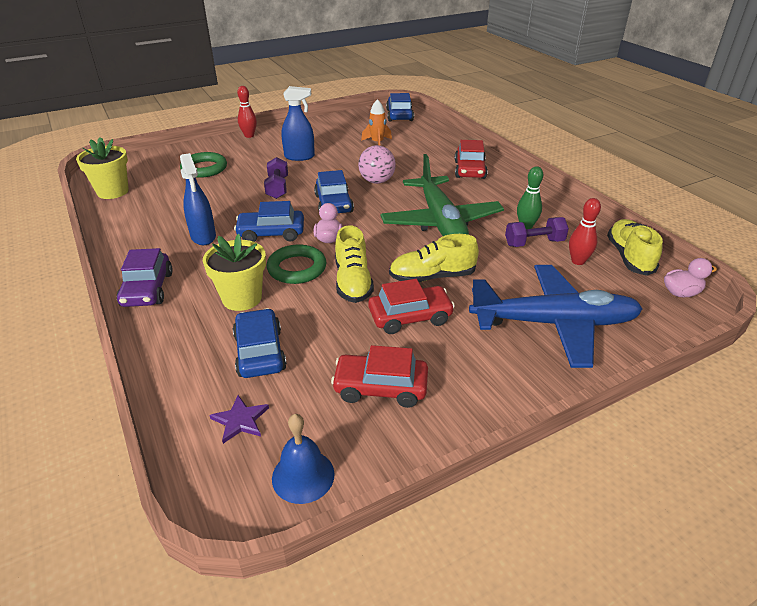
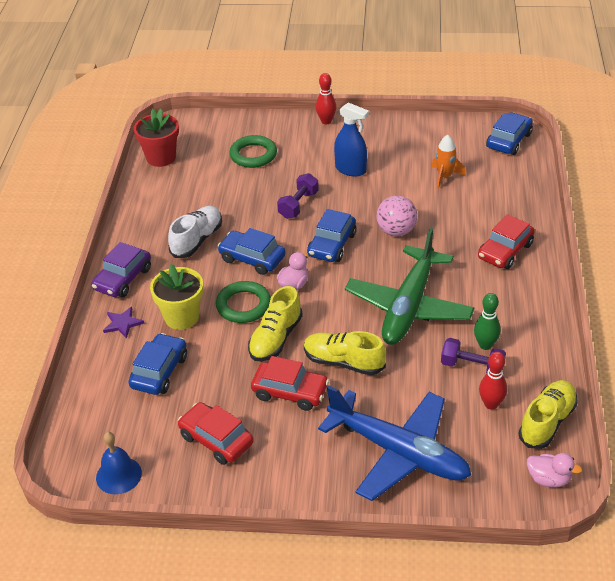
camera: 35 degrees right, 5 degrees up
yellow flower pot [76,137,129,199] -> red flower pot [134,109,179,167]
blue spray bottle [180,153,216,245] -> white shoe [168,206,222,258]
purple star [209,395,269,444] -> purple star moved to [103,307,144,338]

